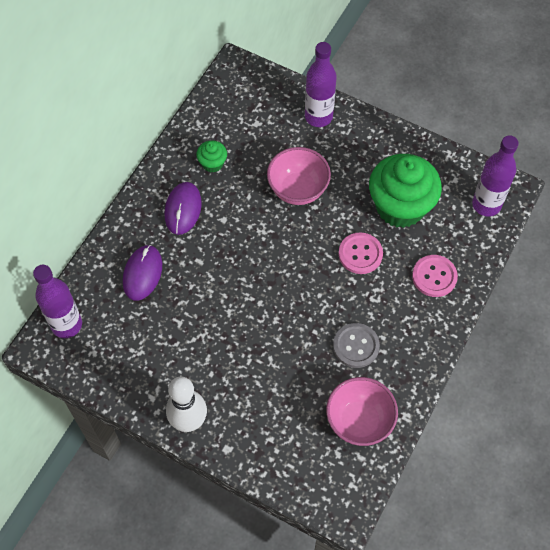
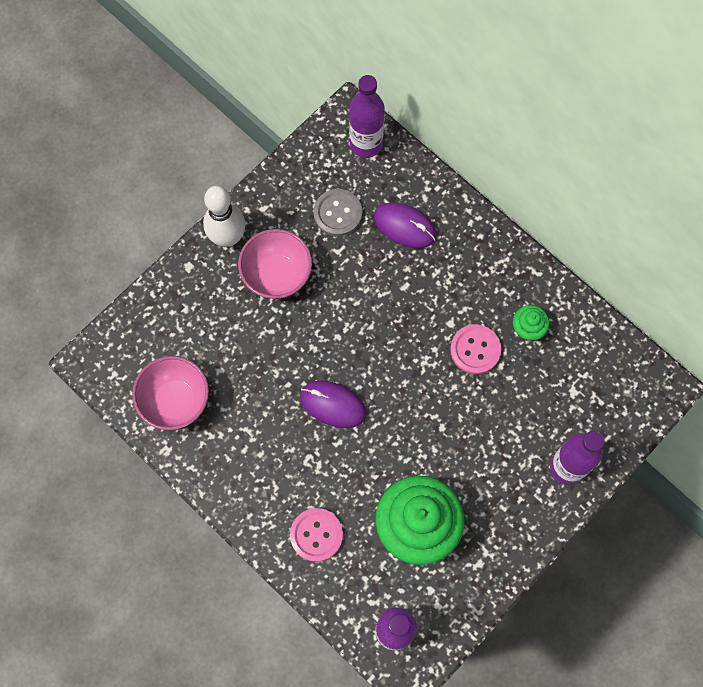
camera: 105 degrees right, 10 degrees up
purple mouse [165,182,202,235] -> purple mouse moved to [300,381,367,428]
pink bowl [267,147,331,205] -> pink bowl moved to [238,229,312,299]
grey button [333,323,380,368] -> grey button moved to [314,189,362,236]
pink button [338,232,383,274] -> pink button moved to [450,324,501,374]

